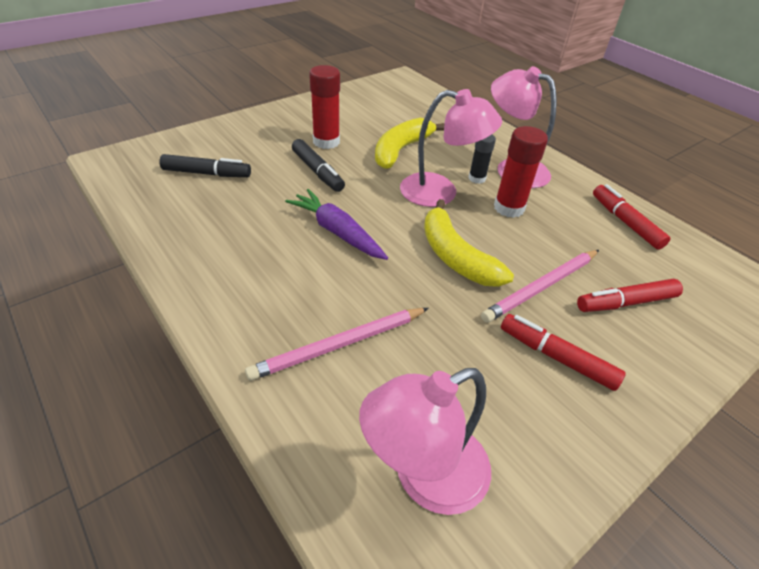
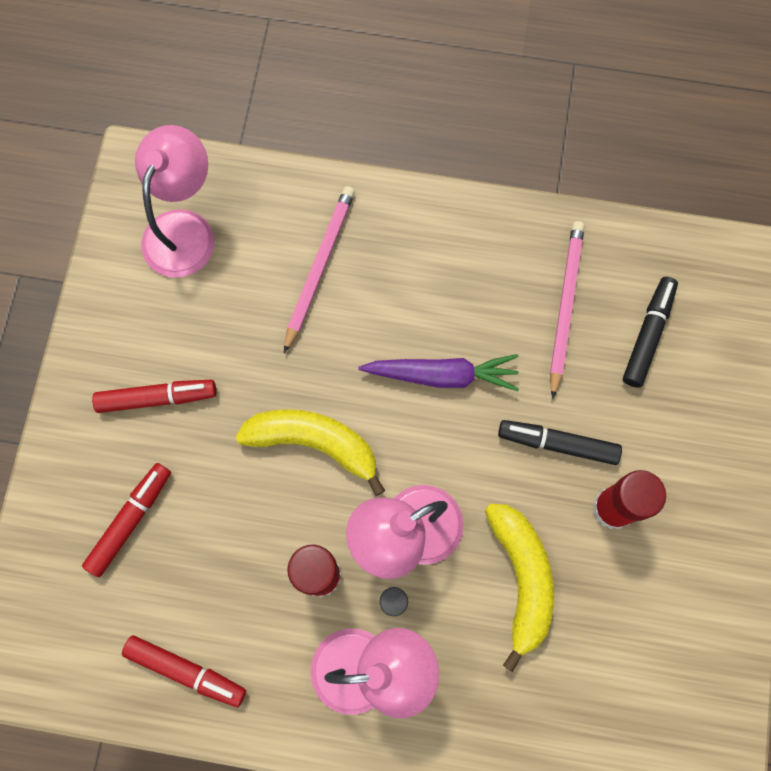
camera: 140 degrees right, 30 degrees up
black marker [159,154,251,177] -> black marker turned 150 degrees clockwise [623,277,678,388]
pink pencil [481,250,599,323] -> pink pencil moved to [550,221,584,399]

